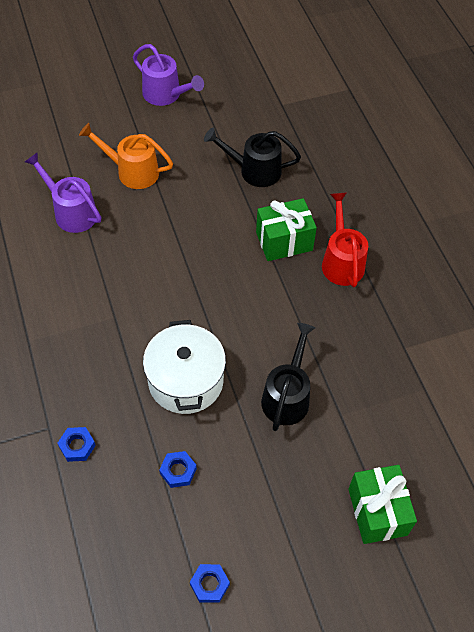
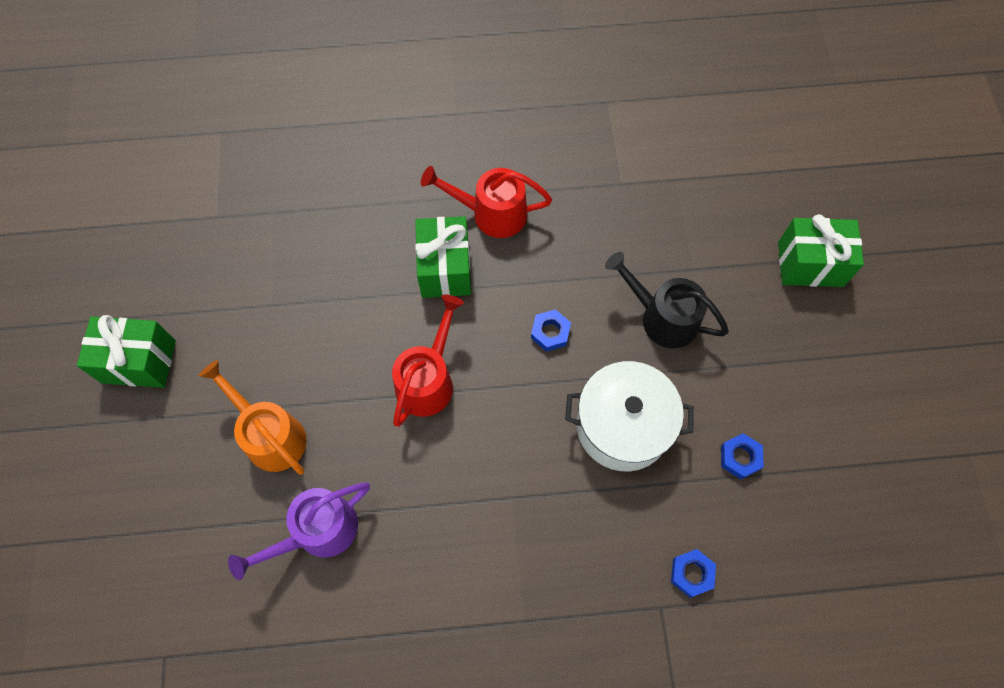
camera: 75 degrees left, 10 degrees up
orange watering can [79,123,173,189] -> orange watering can turned 105 degrees clockwise [199,360,307,475]
purple watering can [133,44,204,106] -> green gift [77,315,176,388]
blue nut [190,564,230,603] -> blue nut moved to [531,309,571,352]
black watering can [204,128,301,187] -> none
none -> red watering can [392,294,464,427]

